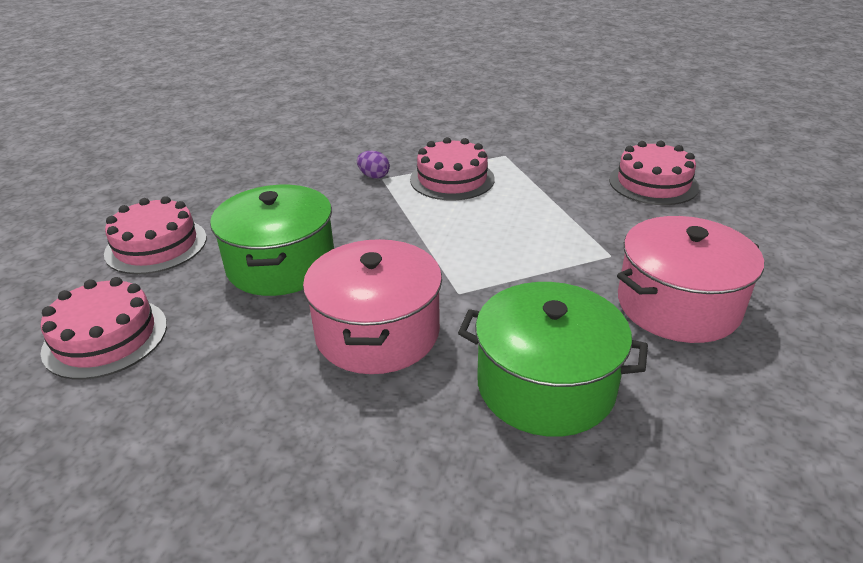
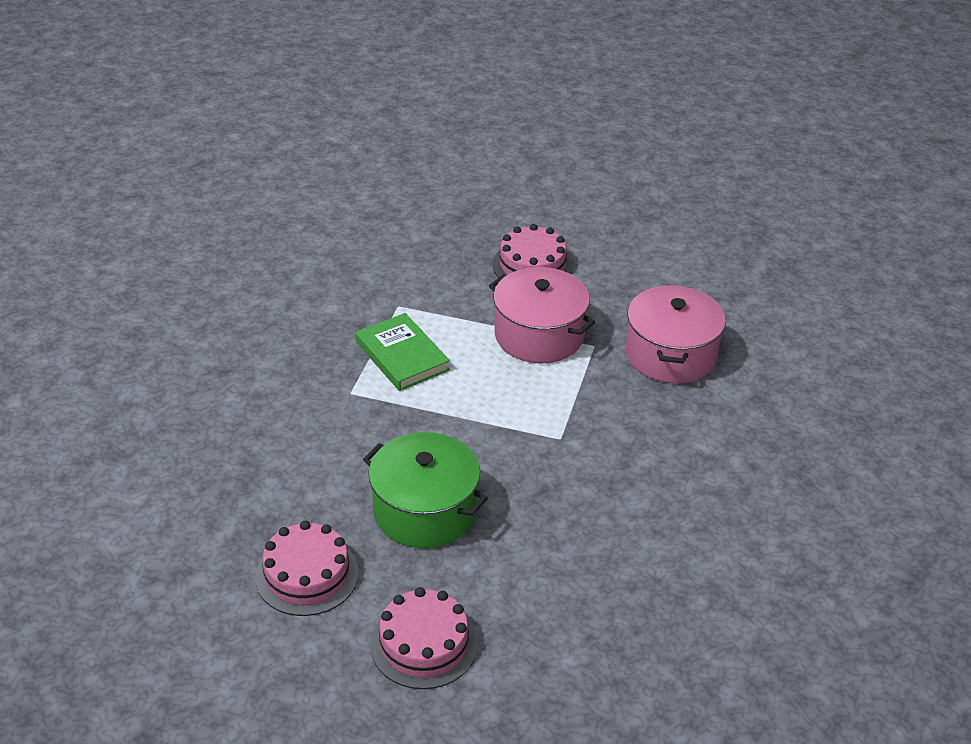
camera: 55 degrees left, 5 degrees up
pink pot [303,239,442,374] -> pink pot moved to [489,267,595,363]
purple egg [357,151,390,179] -> none
pink cake [410,137,495,200] -> green book [356,313,450,391]
green pot [458,282,648,437] -> none

